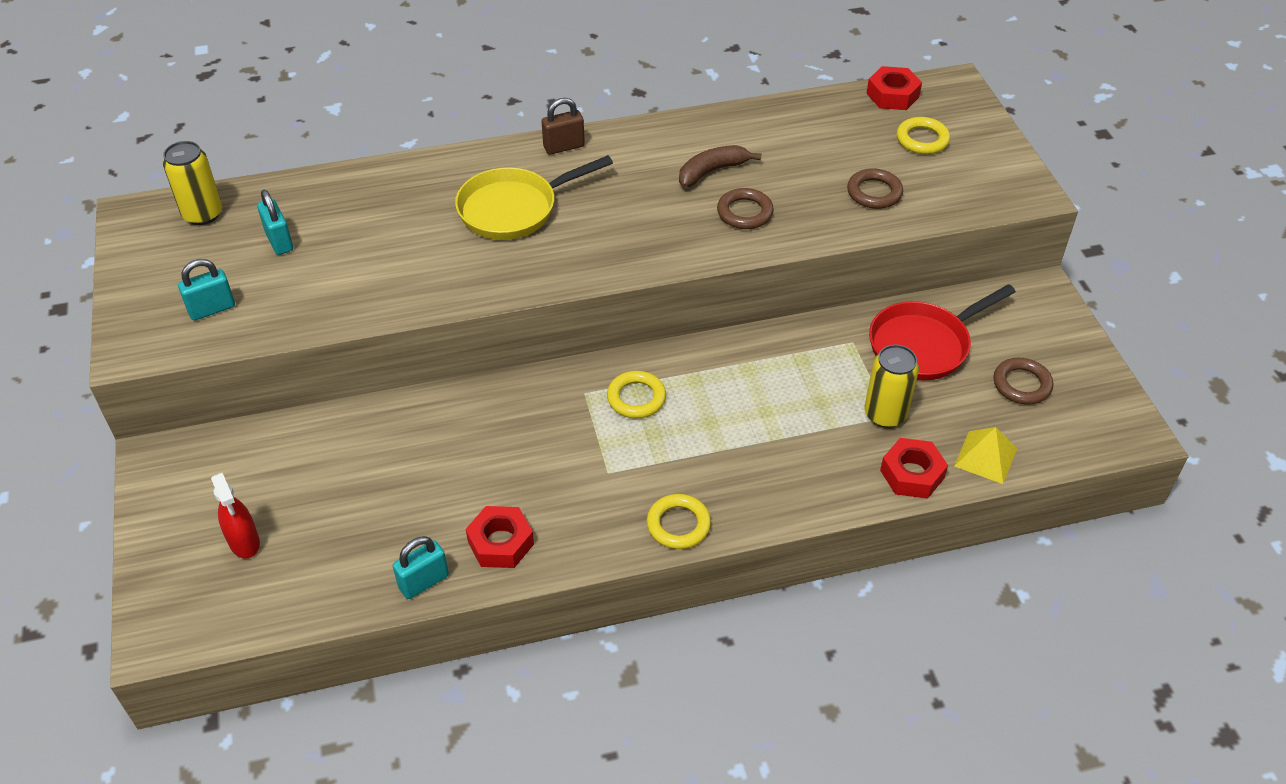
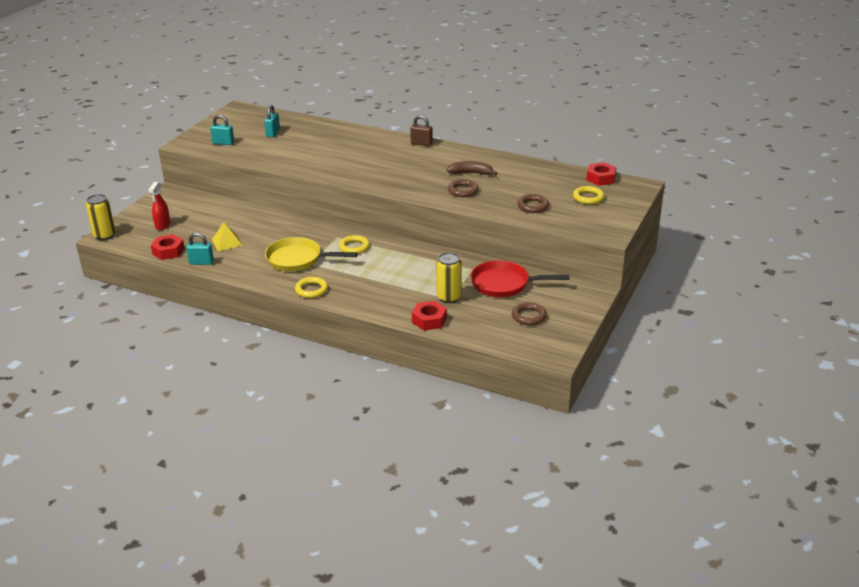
camera: 40 degrees right, 15 degrees down
yellow can [163,141,222,225] -> yellow can moved to [86,194,115,240]
yellow pan [455,155,613,240] -> yellow pan moved to [265,237,358,271]
red nut [466,506,534,568] -> red nut moved to [151,234,185,260]
yellow pyramid [954,427,1017,484] -> yellow pyramid moved to [212,222,243,251]

